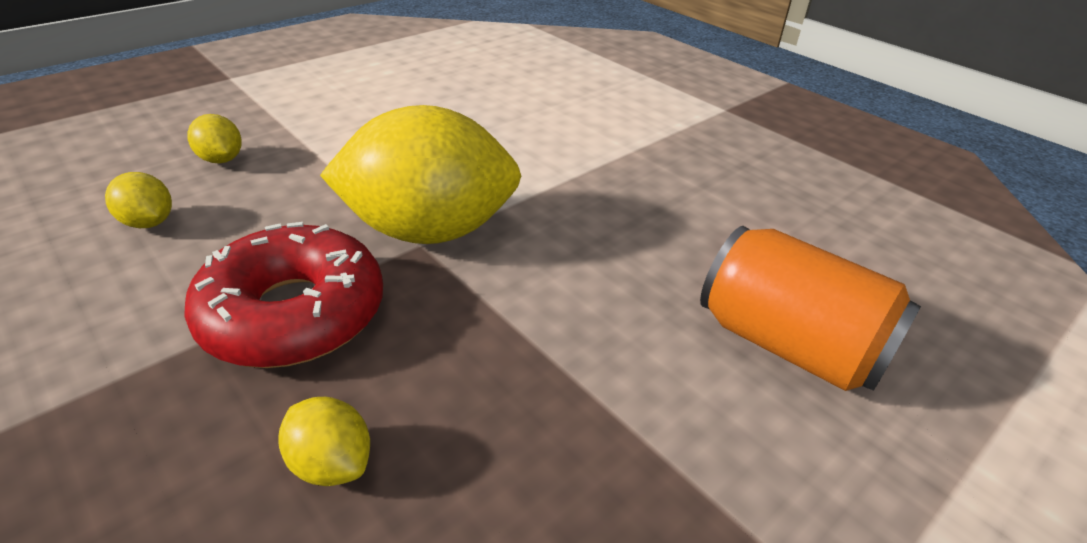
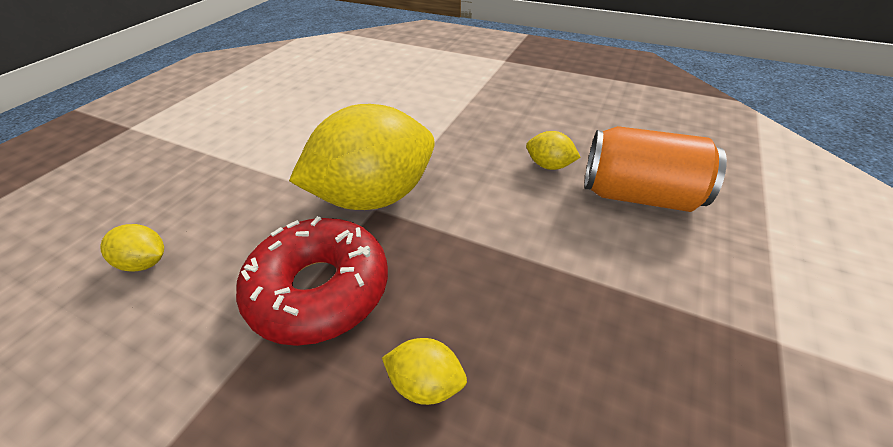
camera: 20 degrees left, 5 degrees up
yellow lemon [187,114,242,163] -> yellow lemon moved to [526,131,581,170]

